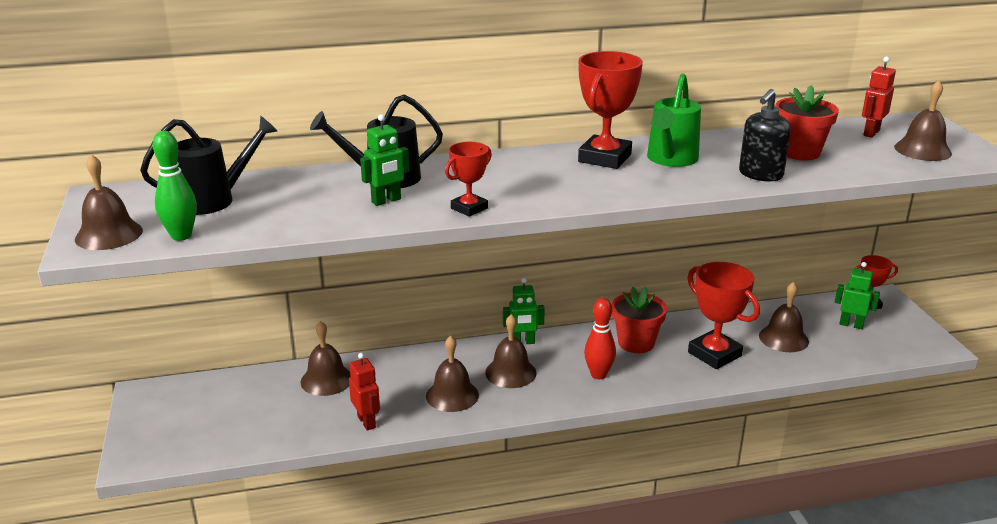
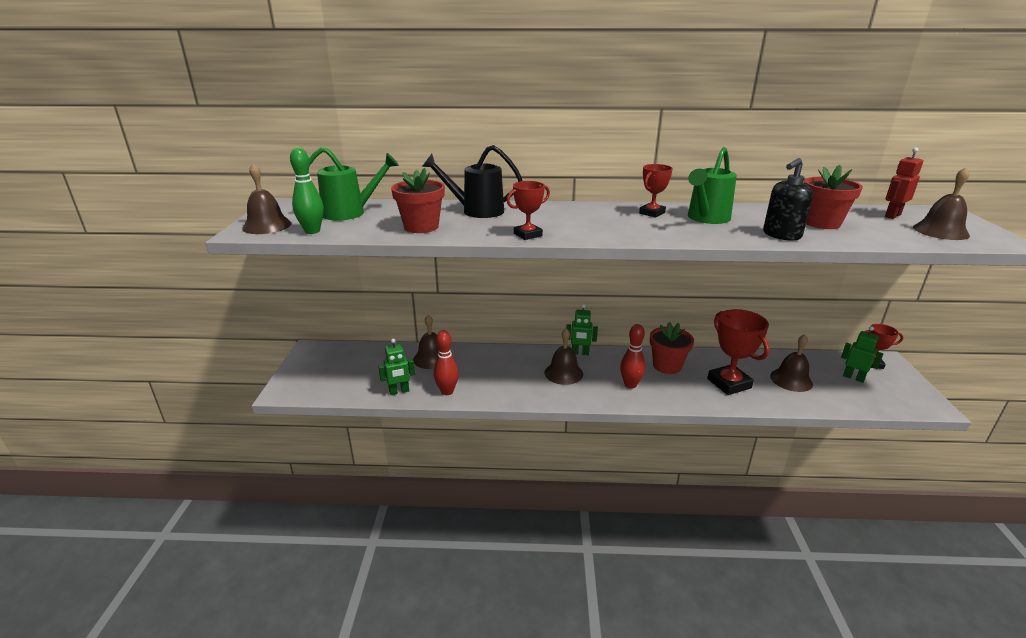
camera: 15 degrees right, 0 degrees up
black watering can [140,116,277,215] -> green watering can [309,147,399,221]
red robot [349,353,380,431] -> red bowling pin [434,330,459,395]
green robot [360,114,409,206] -> green robot moved to [378,339,415,395]
brown bell [426,336,479,412] -> none
red trophy [578,51,643,169] -> red trophy [639,164,673,218], size x0.57
none -> red flower pot [391,168,445,233]

